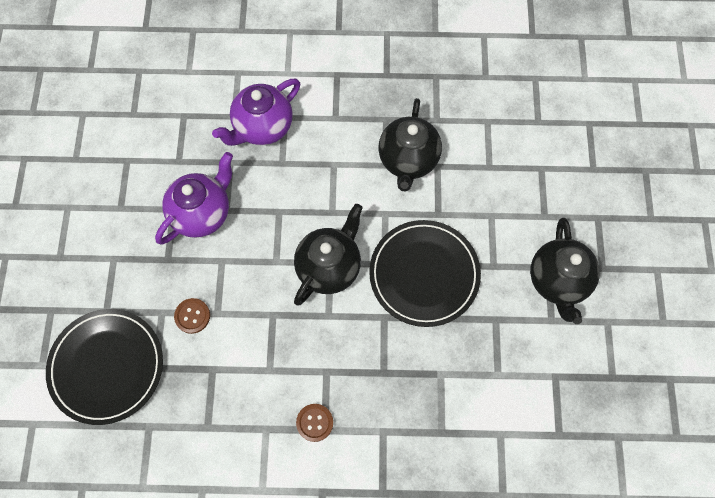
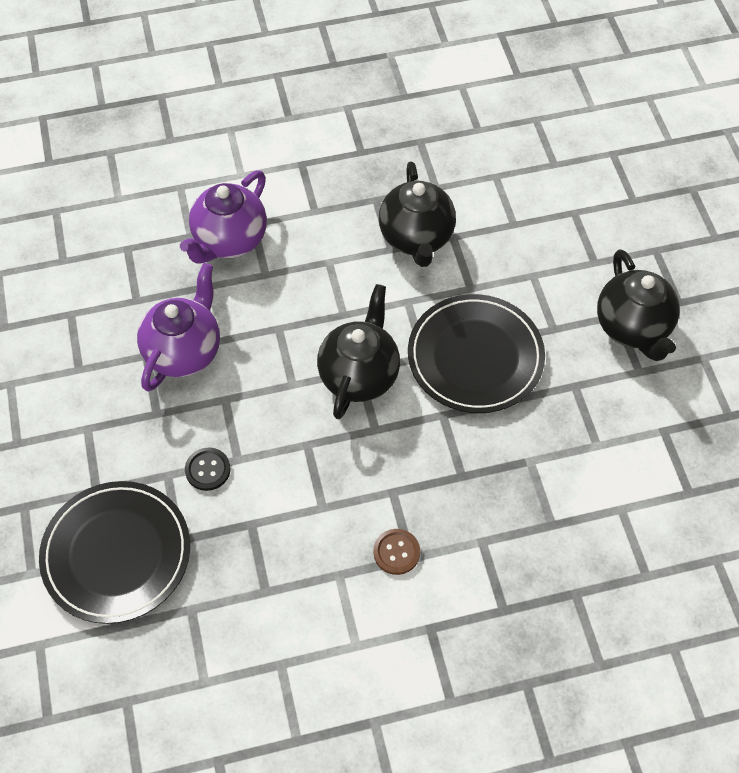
camera: 15 degrees left, 10 degrees down
brown button [174,298,210,334] -> black button [185,448,230,491]

